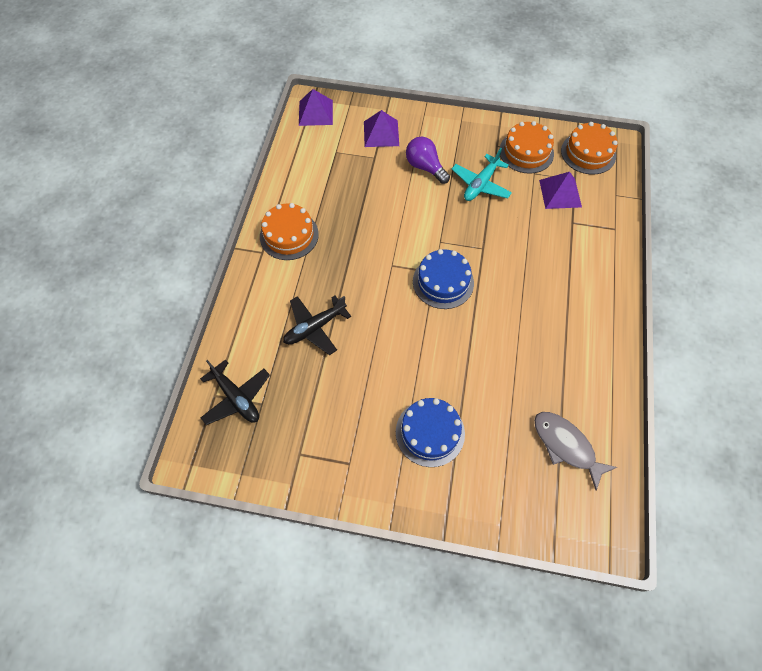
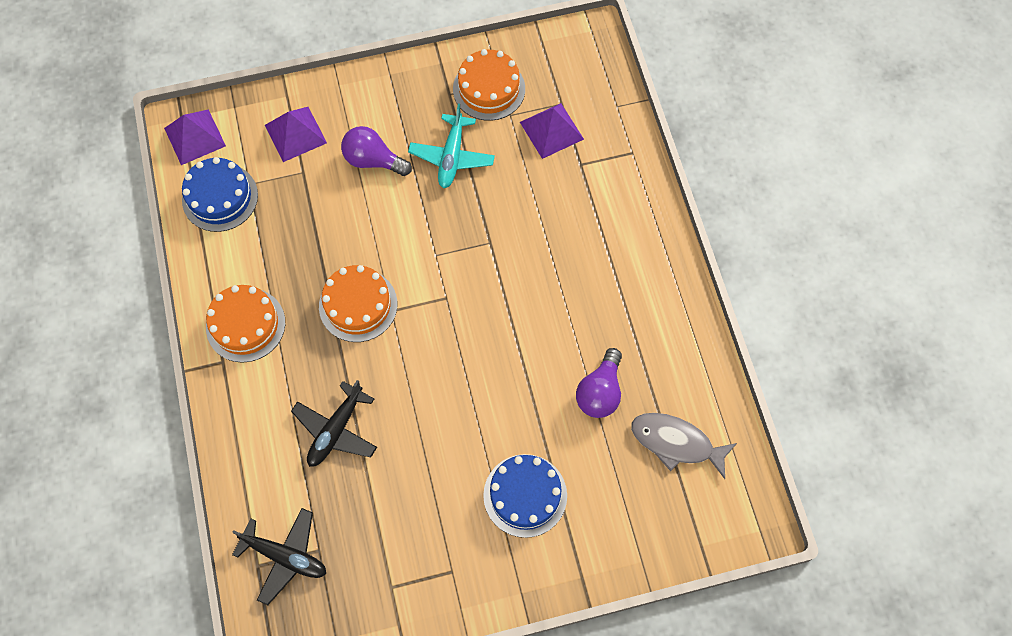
camera: 25 degrees left, 5 degrees up
blue cake [413,249,474,309] -> blue cake moved to [182,157,258,232]
orange cake [561,122,618,175] -> orange cake moved to [319,265,397,342]
none -> purple light bulb [576,348,622,418]

